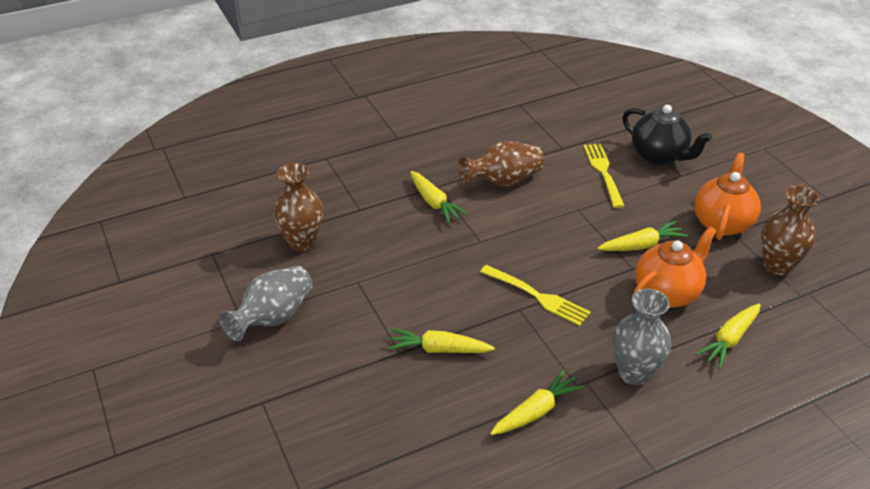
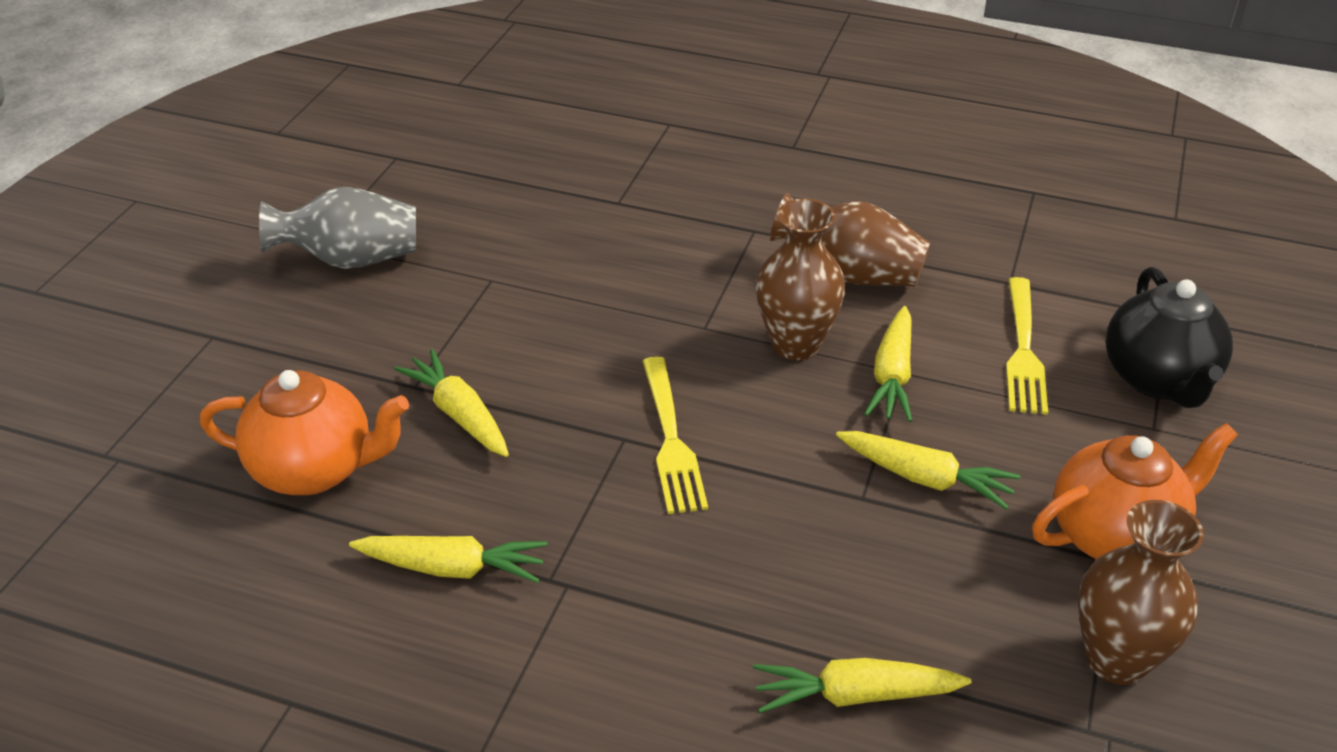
camera: 45 degrees right, 0 degrees up
brown vase [273,163,323,252] -> brown vase moved to [756,199,845,360]
yellow carrot [410,171,468,223] -> yellow carrot moved to [864,306,912,422]
yellow fork [584,144,624,208] -> yellow fork turned 150 degrees clockwise [1006,277,1048,415]
grey vase [612,288,671,385] -> none
orange teapot [632,226,717,308] -> orange teapot moved to [200,370,409,495]

